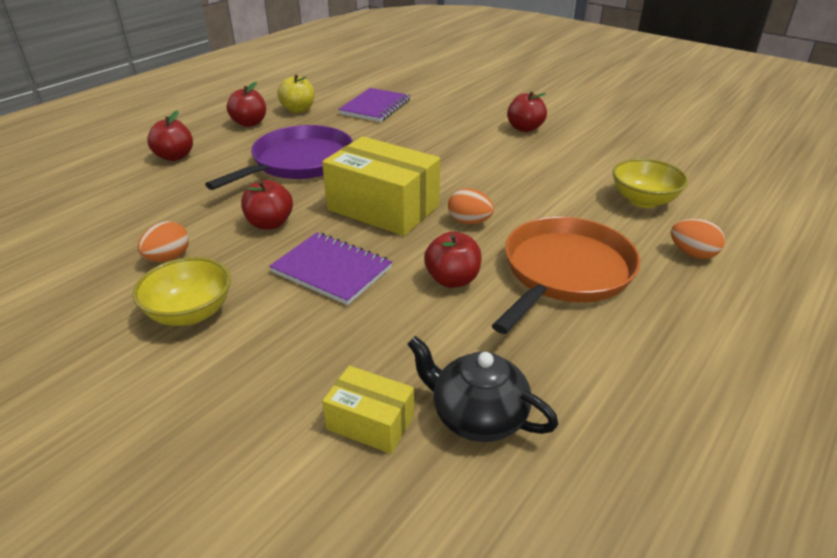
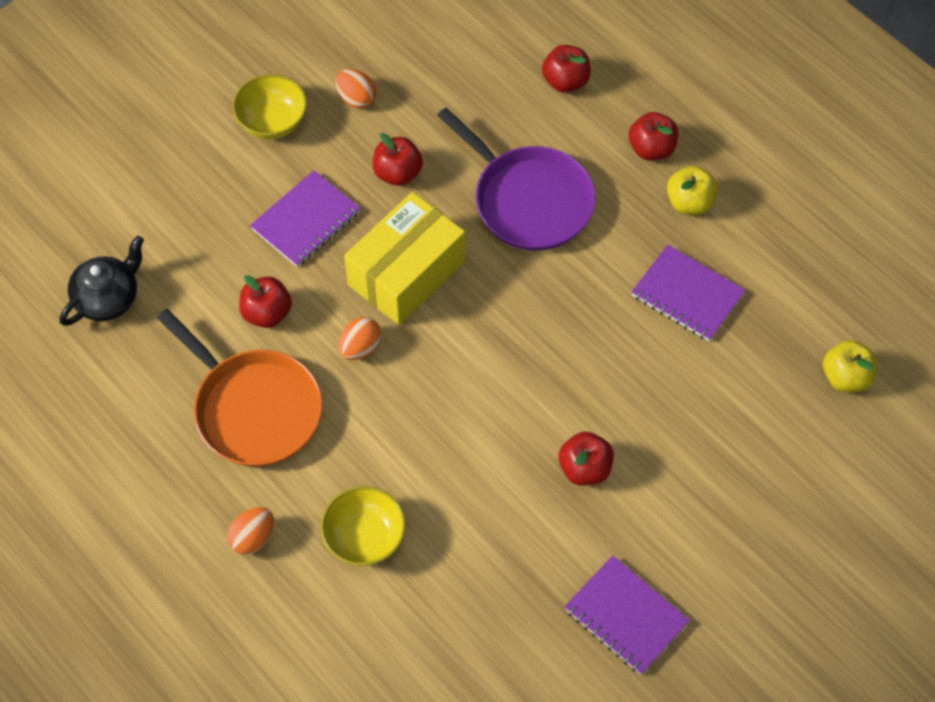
camera: 100 degrees right, 25 degrees up
yellow box [322,366,414,454] -> none
none -> purple notebook [564,555,690,675]
none -> yellow apple [823,340,878,392]

